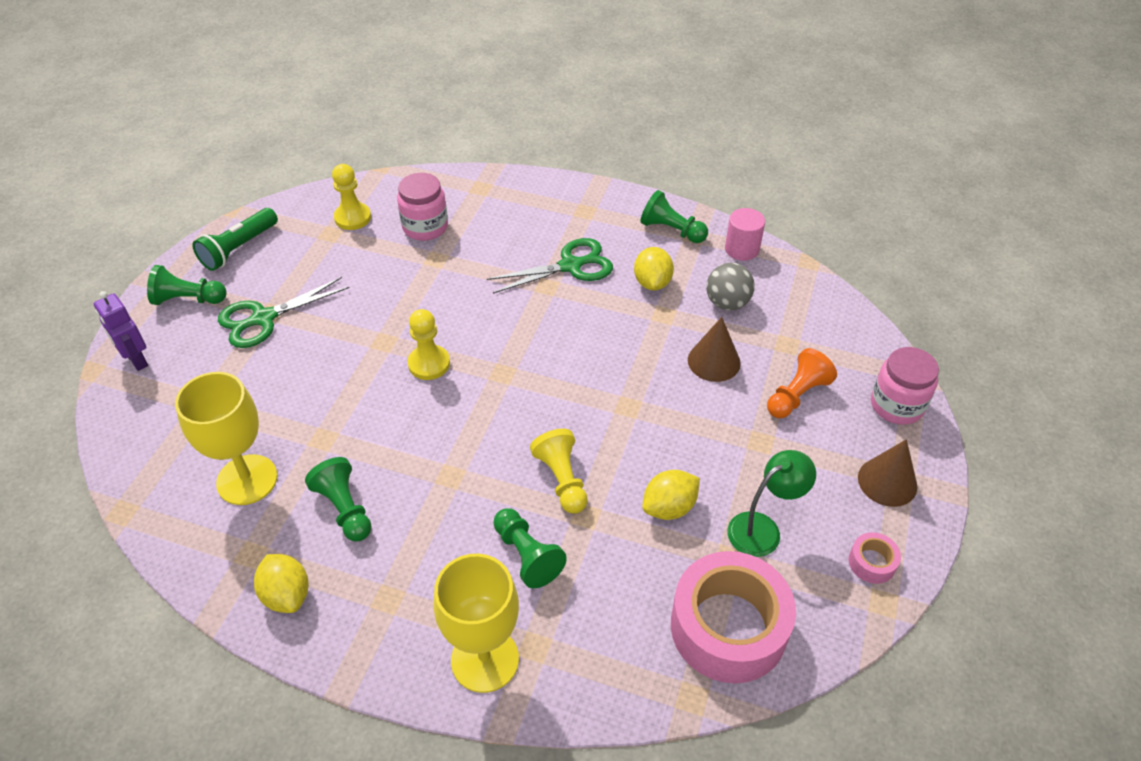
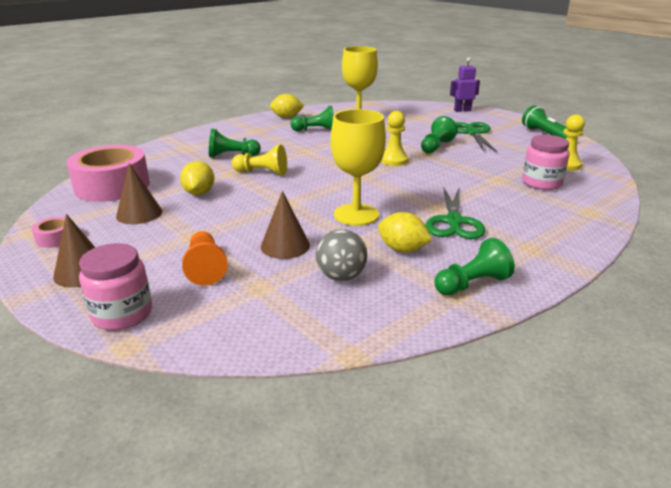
camera: 120 degrees right, 20 degrees down
green pawn [147,265,227,305] -> green pawn moved to [421,116,458,154]
yellow goblet [433,554,519,693] -> yellow goblet moved to [330,109,386,226]
pink cylinder [725,208,765,261] -> none
green lamp [727,450,816,557] -> brown cone [116,163,162,224]

